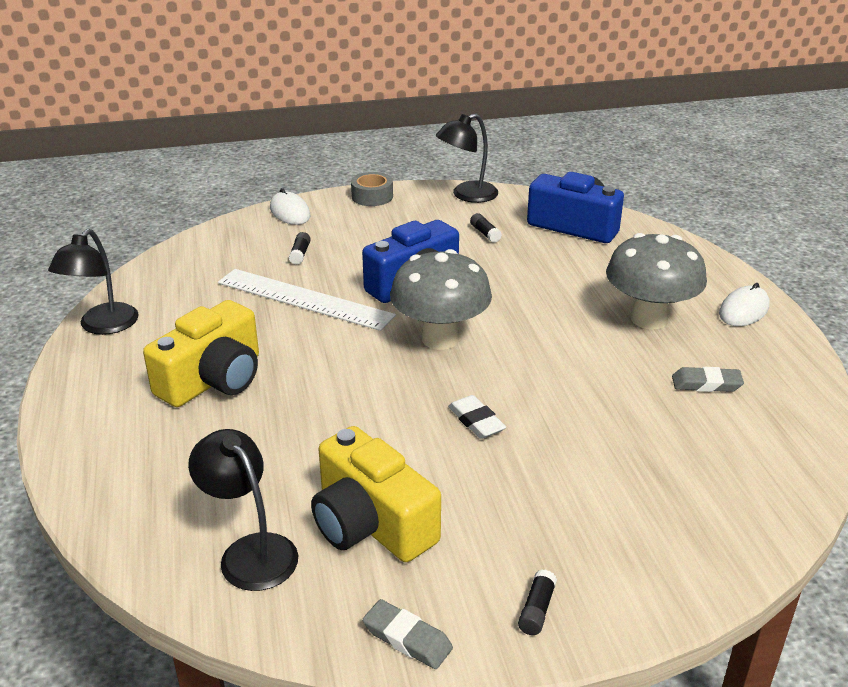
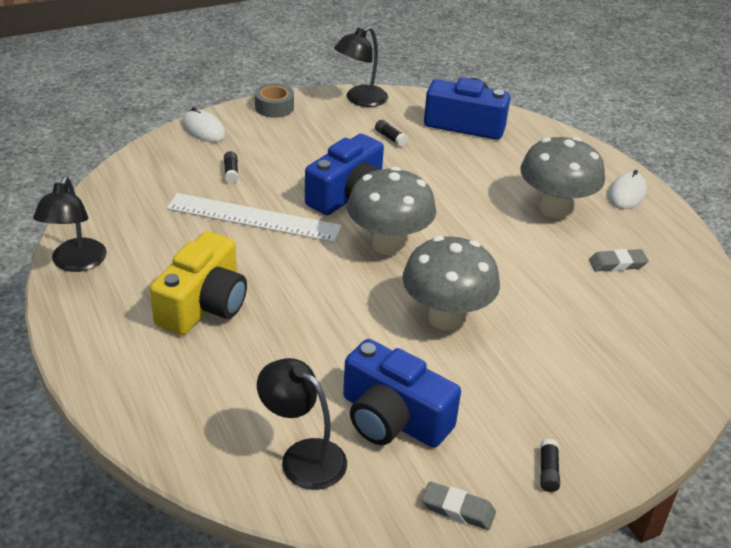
camera: 15 degrees left, 5 degrees up
yellow camera [311,426,441,562] -> blue camera [343,339,461,448]
white eraser [448,395,506,439] -> grey mushroom [402,236,500,331]

